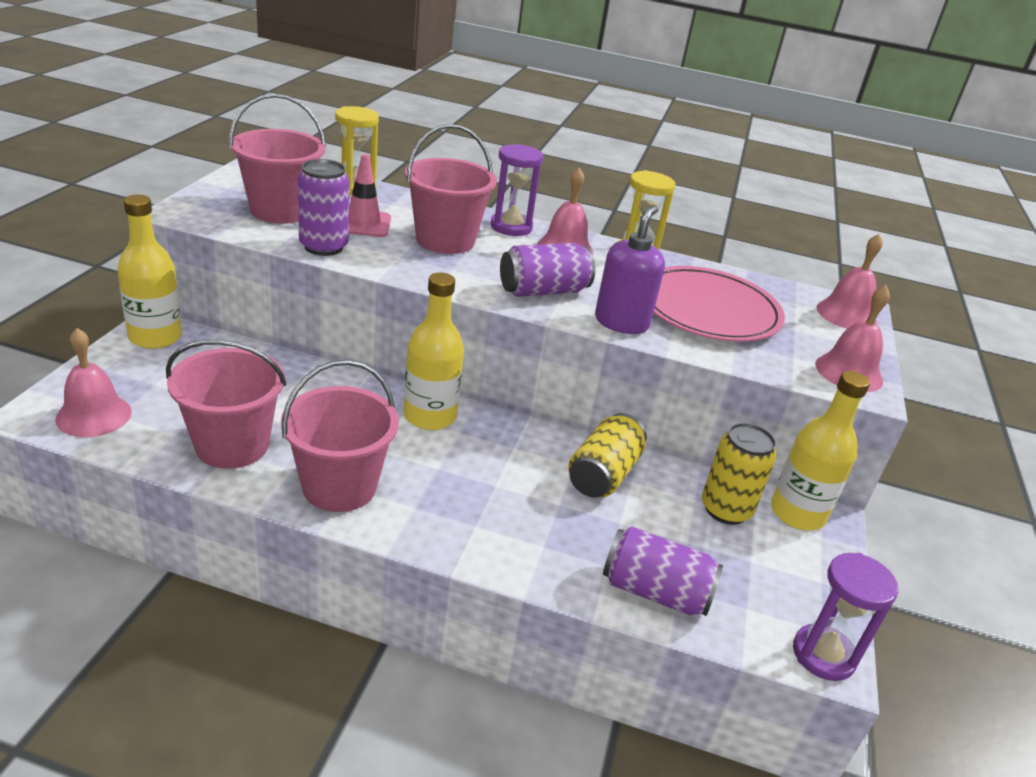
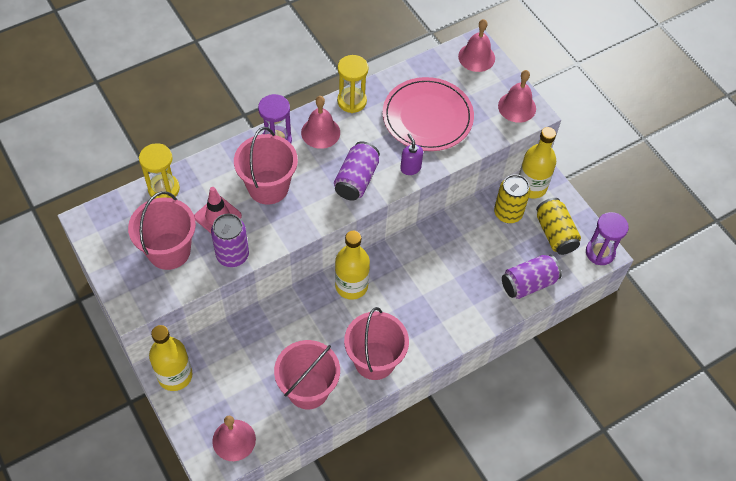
camera: 45 degrees left, 25 degrees up
yellow can [568,413,647,498] -> yellow can moved to [536,198,581,255]
purple soap dispenser [595,205,665,334] -> purple soap dispenser [400,134,423,175], size x0.62

